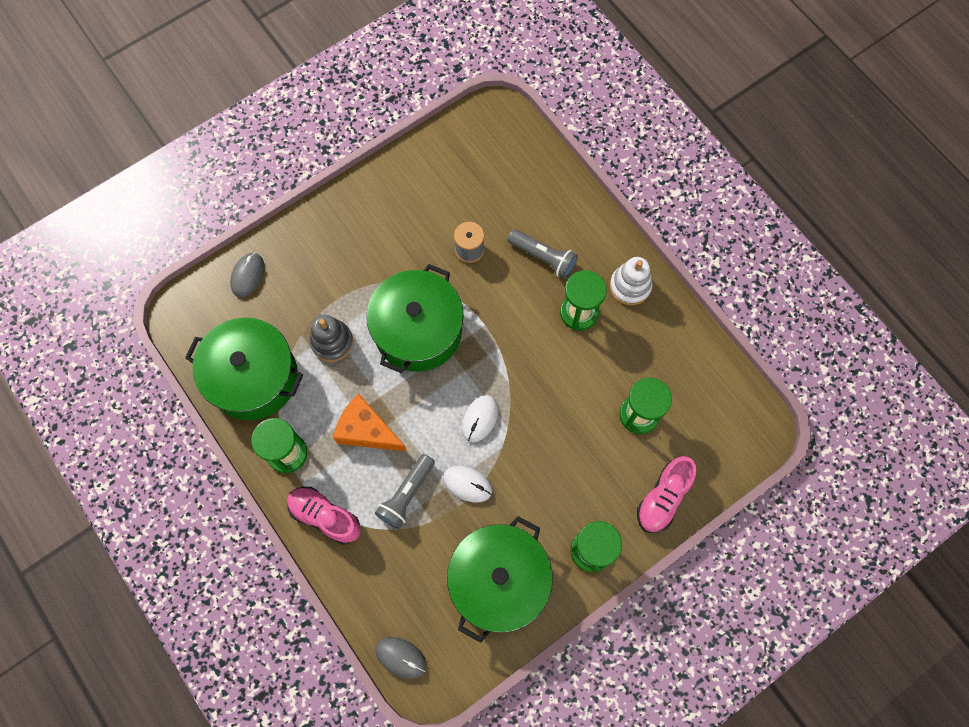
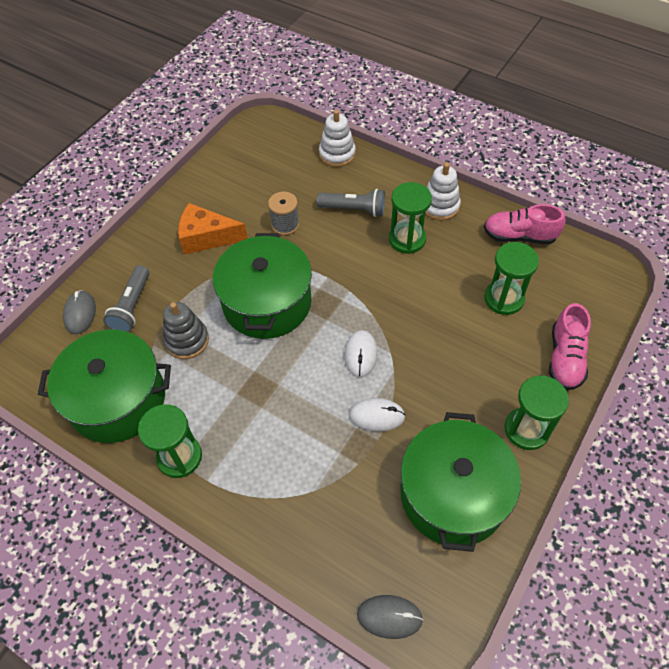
camera: 20 degrees left, 15 degrees down
pink shoe [287,487,361,545] -> pink shoe moved to [484,204,565,244]
orange cheese [333,394,407,452] -> orange cheese moved to [178,203,247,255]
grey flashlight [375,454,435,529] -> grey flashlight moved to [103,265,149,332]
none -> white stacking toy [319,110,356,167]

